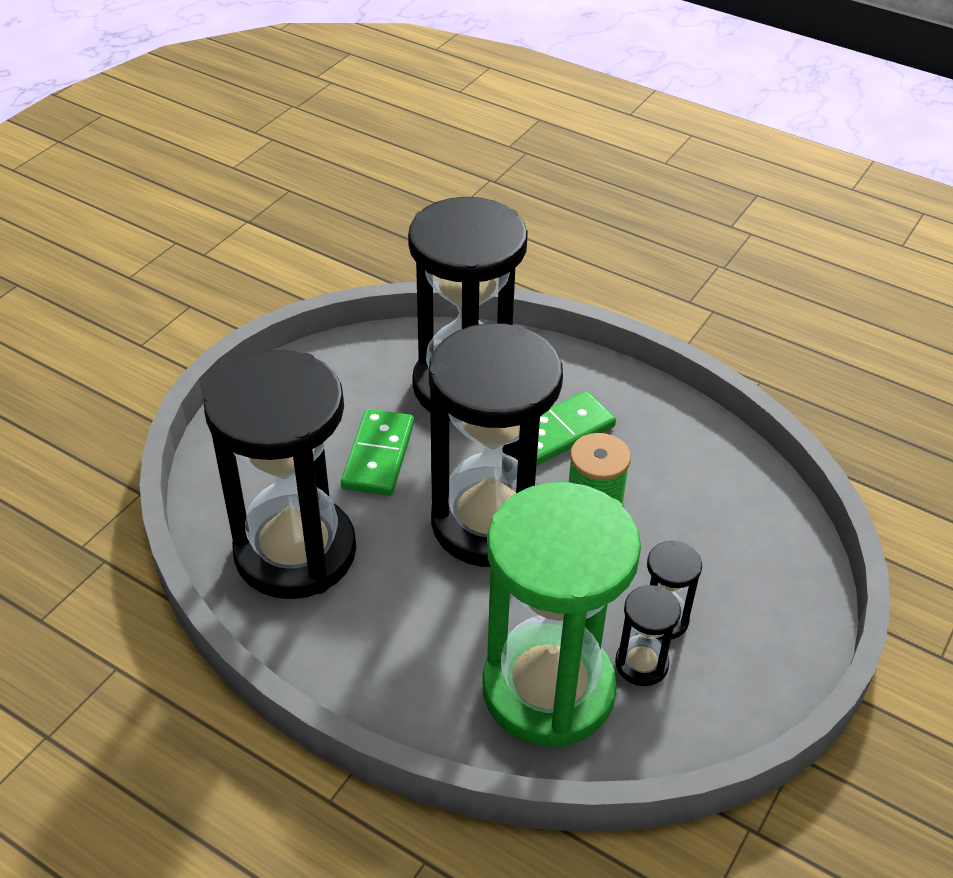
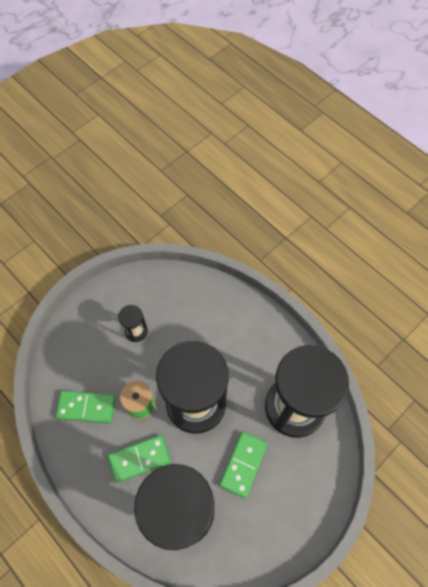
camera: 165 degrees left, 20 degrees up
green hourglass [482,482,641,747] -> none
black hourglass [615,585,681,686] -> none
none -> green domino [56,391,116,423]

